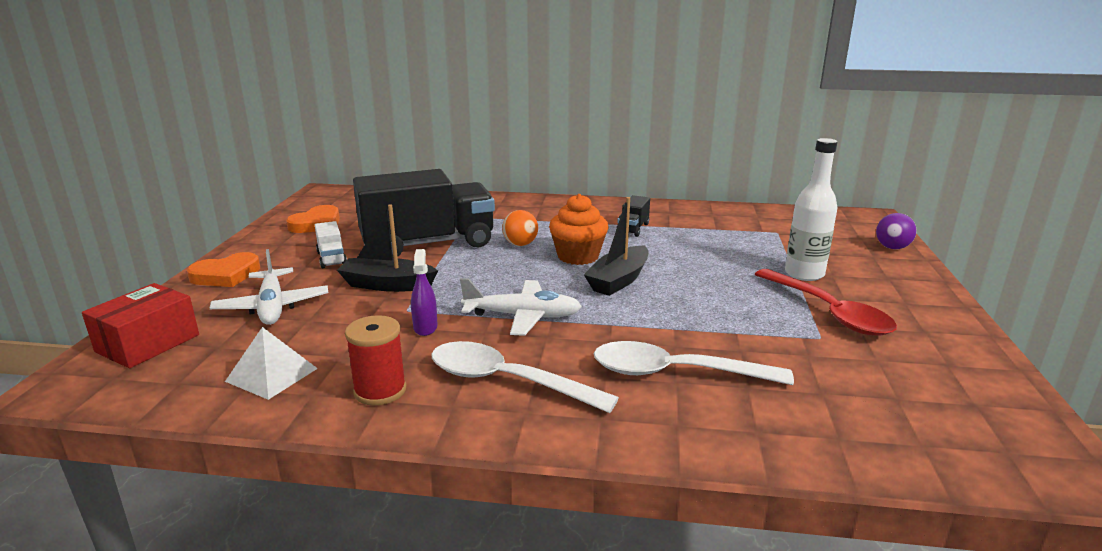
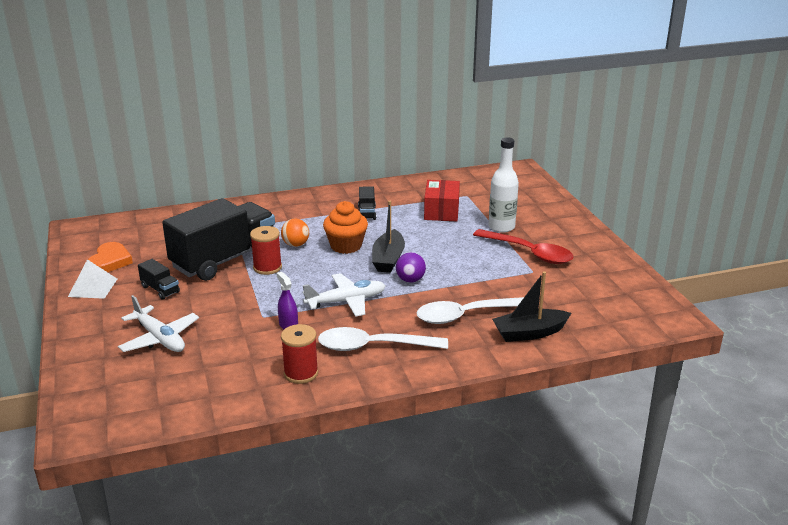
camera: 25 degrees left, 5 degrees up
red box [82,283,199,368] -> red box moved to [424,180,460,221]
orange heart [187,252,260,287] -> none
white pyramid [225,327,318,400] -> white pyramid moved to [68,259,117,299]
white truck [315,221,347,268] -> black truck [138,259,180,300]
black boat [337,204,438,292] -> black boat moved to [492,271,571,342]
purple ball [876,213,917,249] -> purple ball moved to [396,252,426,282]
none -> red spool [250,226,282,275]

